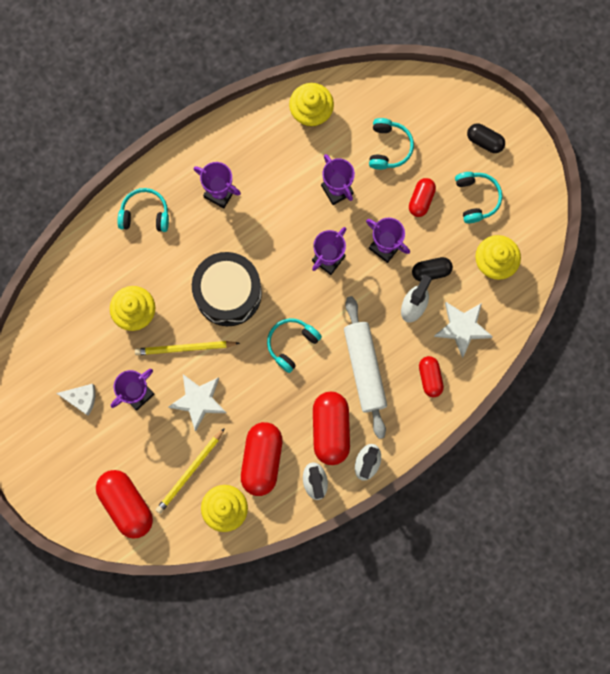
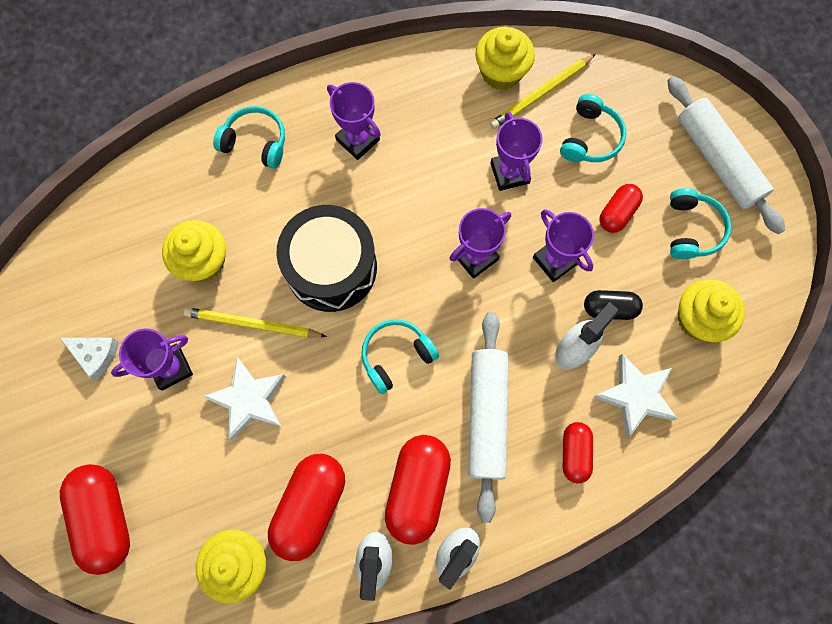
camera: 15 degrees right, 5 degrees down
yellow pencil [156,428,225,514] -> yellow pencil moved to [490,54,596,129]
black capsule [467,123,505,153] -> white rolling pin [667,76,785,234]

